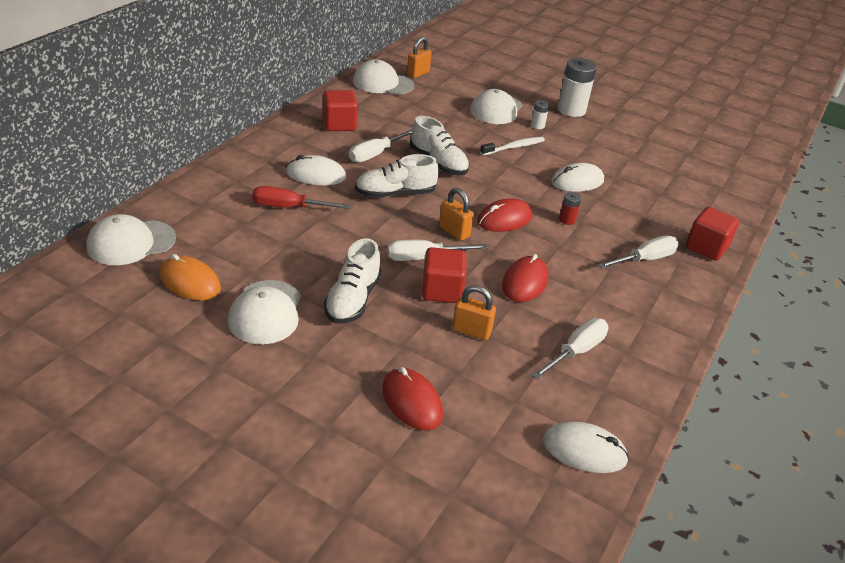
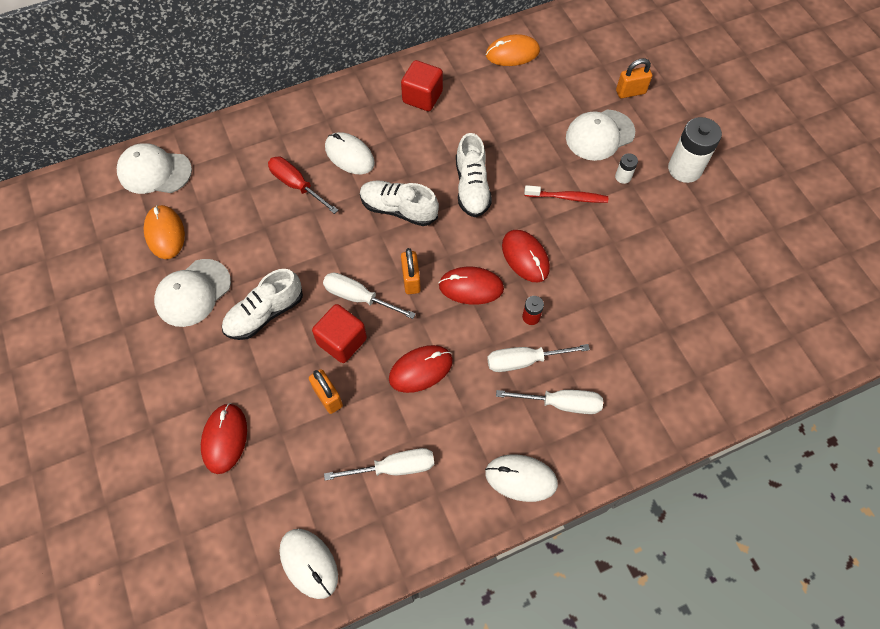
camera: 40 degrees right, 25 degrees up
white screwdriver [349,129,412,163] -> white screwdriver moved to [487,344,590,372]
white cap [353,60,414,95] -> orange mouse [486,34,540,66]
orange padlock [407,37,432,78] -> orange padlock moved to [616,58,652,98]
white toothbrush [480,137,545,156] -> red toothbrush [524,185,608,203]
white mouse [551,163,604,192] -> white mouse moved to [485,454,558,502]
red cube [686,207,739,261] -> none
none -> red mouse [502,230,550,282]

